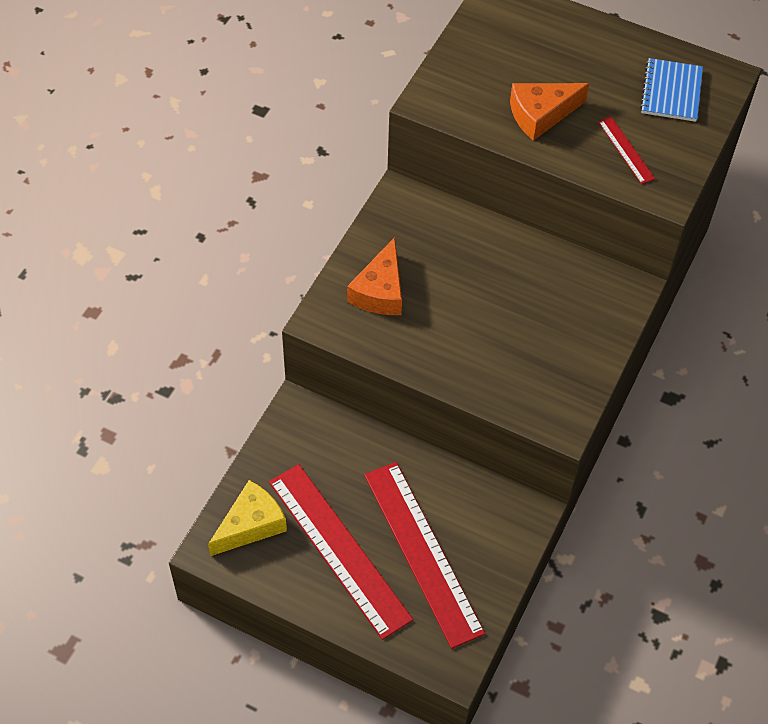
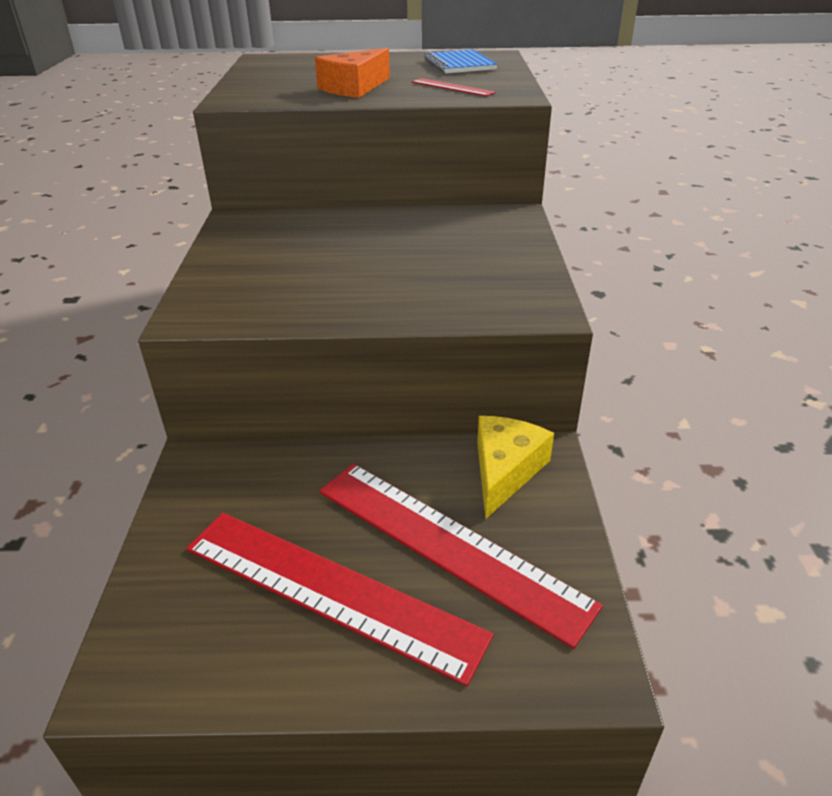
camera: 25 degrees left, 20 degrees down
yellow cheese [208,480,287,556] -> yellow cheese moved to [477,416,554,519]
orange cheese [347,237,402,315] -> none

